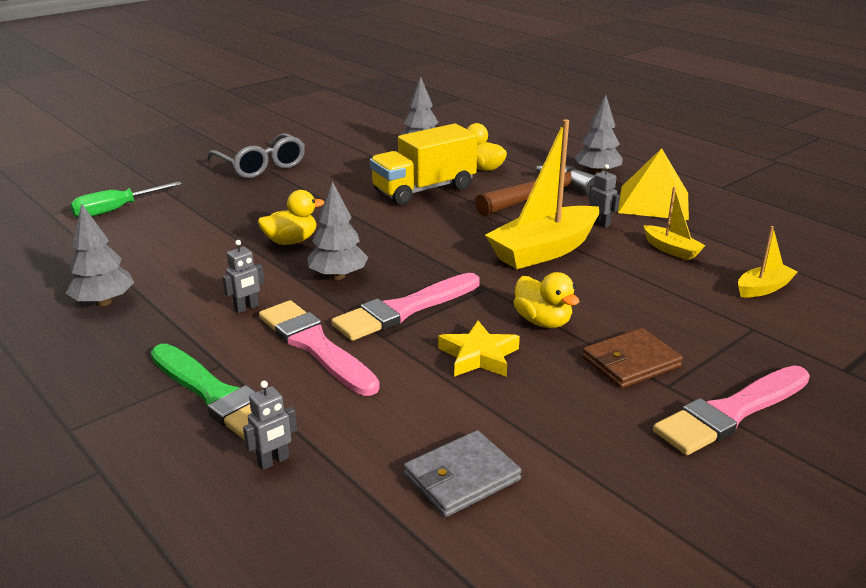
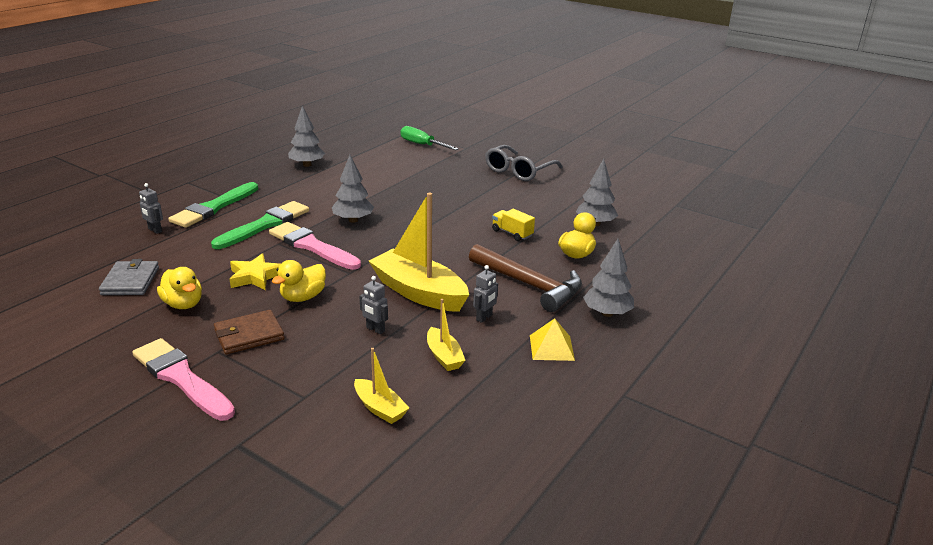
camera: 75 degrees right, 0 degrees up
grey robot [223,240,264,313] -> grey robot moved to [359,276,388,334]
yellow duck [258,190,325,245] -> yellow duck moved to [157,267,202,309]
pink brush [259,300,380,396] -> green brush [211,201,309,249]
yellow truck [370,124,478,205] -> yellow truck [492,209,535,241], size x0.48
grey wallet [404,430,522,517] -> grey wallet turned 45 degrees clockwise [99,259,159,295]
brown wallet [582,328,683,388] -> brown wallet turned 75 degrees counterclockwise [214,310,285,354]
yellow pyramid [618,148,689,220] -> yellow pyramid [530,318,575,361], size x0.58
yellow boat [644,187,706,261] -> yellow boat turned 60 degrees counterclockwise [427,299,465,371]

